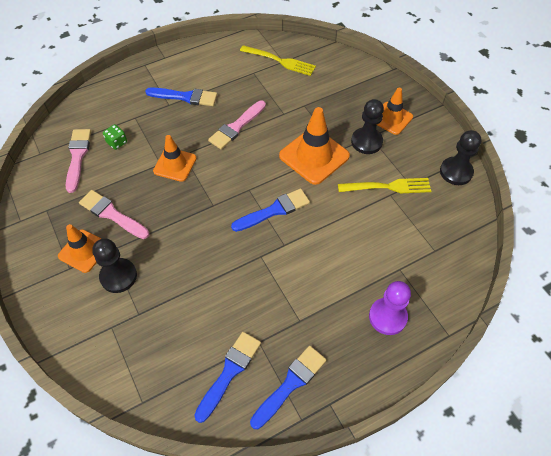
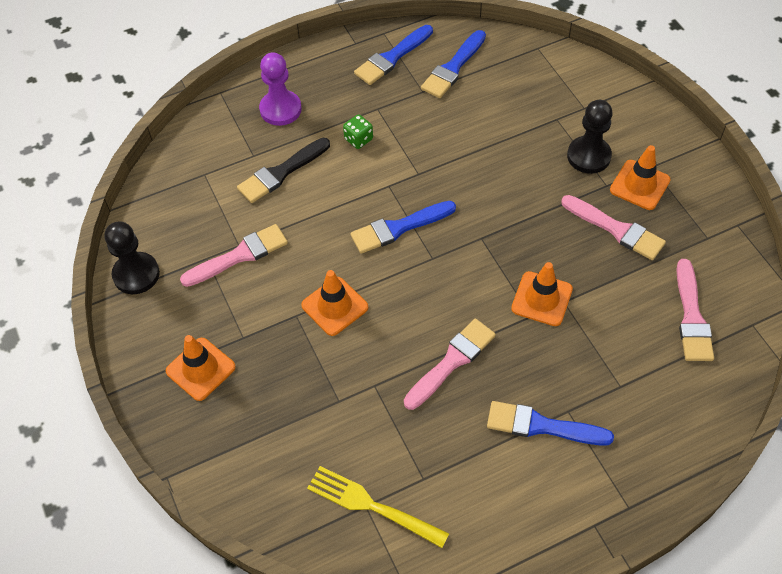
camera: 175 degrees left, 0 degrees up
green dice [103,124,127,150] -> green dice moved to [343,114,373,149]
orange traffic cone [279,107,350,185] -> orange traffic cone [301,270,368,336], size x0.64
yellow fork [338,178,431,193] -> pink brush [180,224,288,287]
black pawn [351,99,384,154] -> none
none -> black brush [237,138,330,203]

